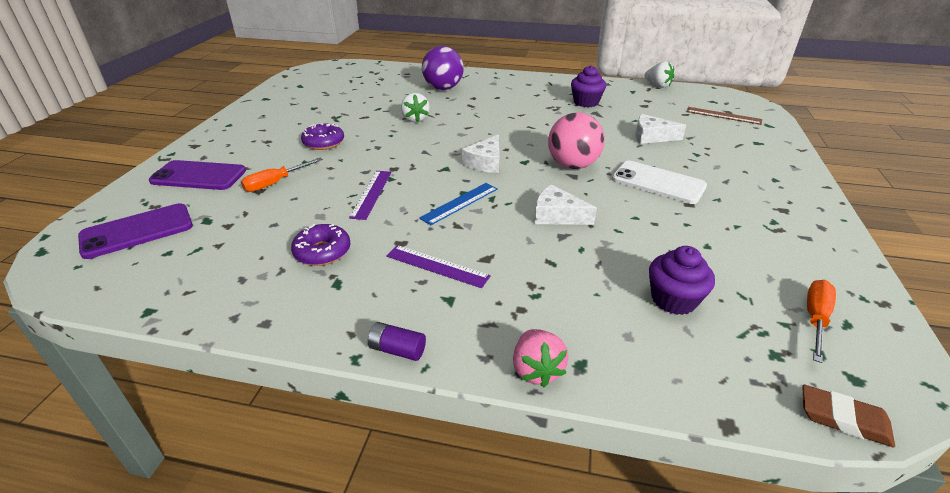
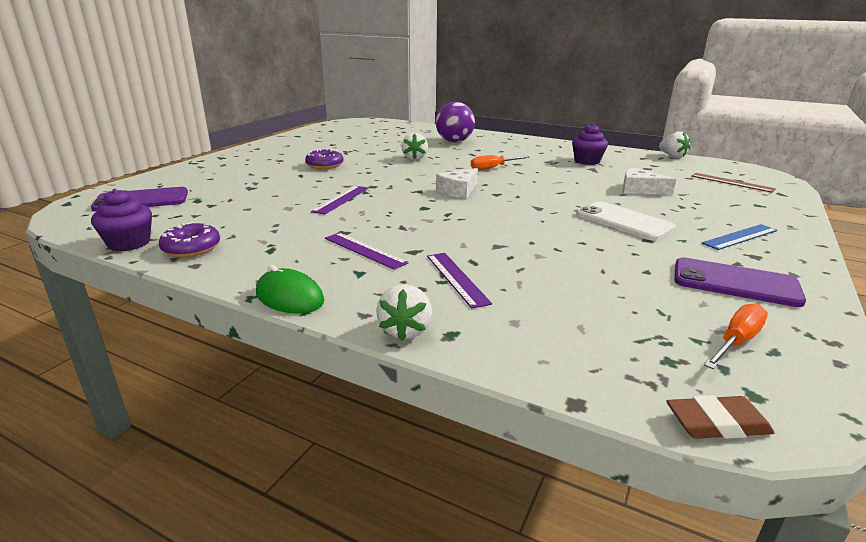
camera: 15 degrees right, 10 degrees down
purple phone [149,160,246,190] -> purple phone moved to [674,257,806,307]
orange screwdriver [241,158,323,192] -> orange screwdriver moved to [471,155,529,170]
purple donut [291,224,350,266] -> purple donut moved to [159,222,220,257]
purple battery [368,322,426,361] -> green mouse [256,265,324,314]
blue ruler [419,183,498,225] -> blue ruler moved to [702,224,777,250]
pink strawberry [513,329,568,387] -> white strawberry [376,284,432,341]
white cheese [535,185,597,225] -> none
pink ball [548,112,605,169] -> none
purple cupcake [649,246,715,315] -> purple cupcake moved to [91,189,152,252]
brown eraser [802,385,895,447] -> brown eraser turned 45 degrees counterclockwise [666,395,775,439]
none -> purple ruler [427,253,492,309]

